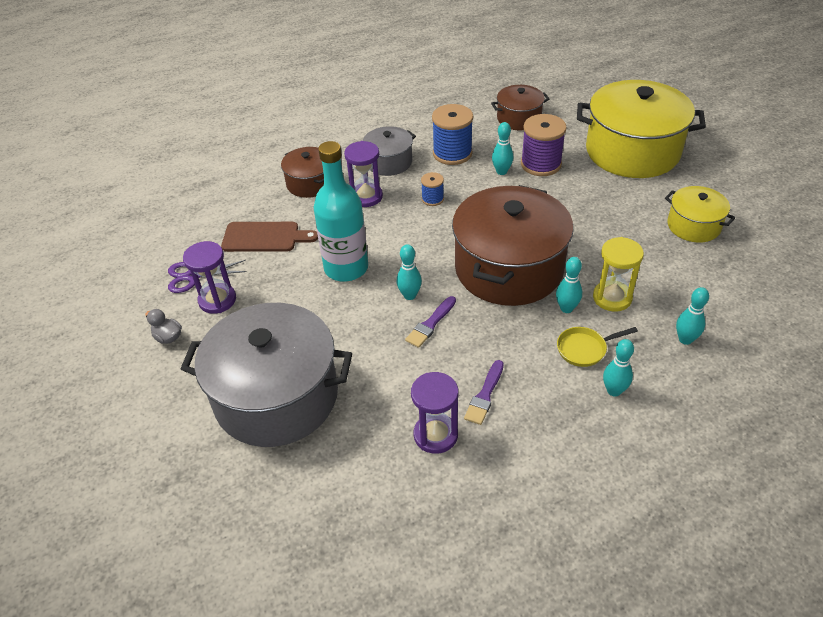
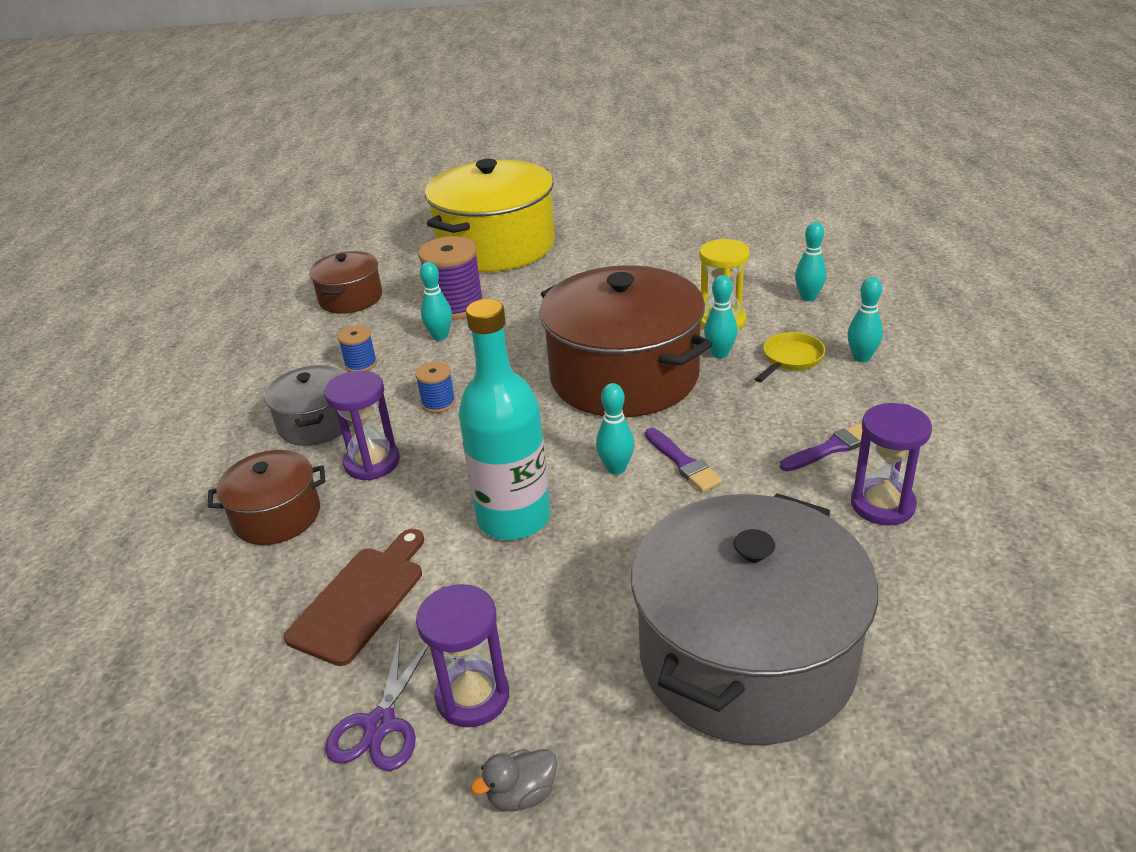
camera: 65 degrees left, 10 degrees down
blue spool [432,104,473,165] -> blue spool [337,325,377,372], size x0.53
purple brush [464,360,504,425] -> purple brush turned 75 degrees counterclockwise [780,423,862,471]
yellow pan [557,327,638,367] -> yellow pan turned 150 degrees counterclockwise [755,332,825,382]
yellow pot [665,186,735,243] -> none

